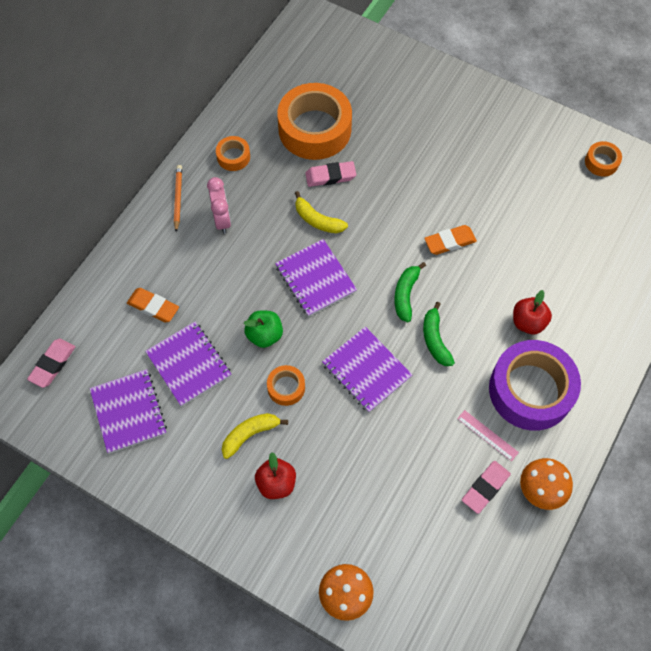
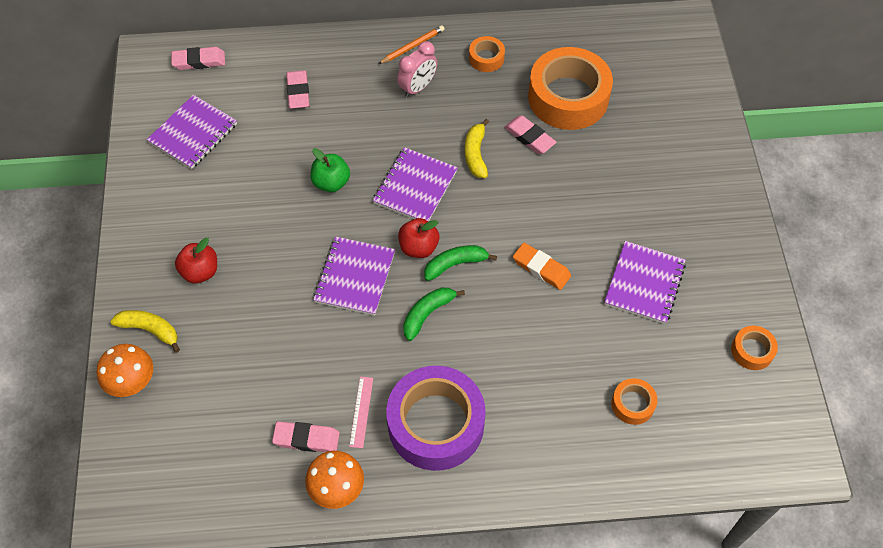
camera: 55 degrees right, 5 degrees down
orange eraser [127,288,179,323] -> pink eraser [286,70,309,109]
purple notebook [145,321,231,407] -> purple notebook moved to [604,241,686,324]
yellow banana [222,413,288,459] -> yellow banana moved to [110,310,180,353]
orange tape [267,365,305,406] -> orange tape moved to [612,378,657,425]
red apple [513,290,552,334] -> red apple moved to [398,218,439,258]

